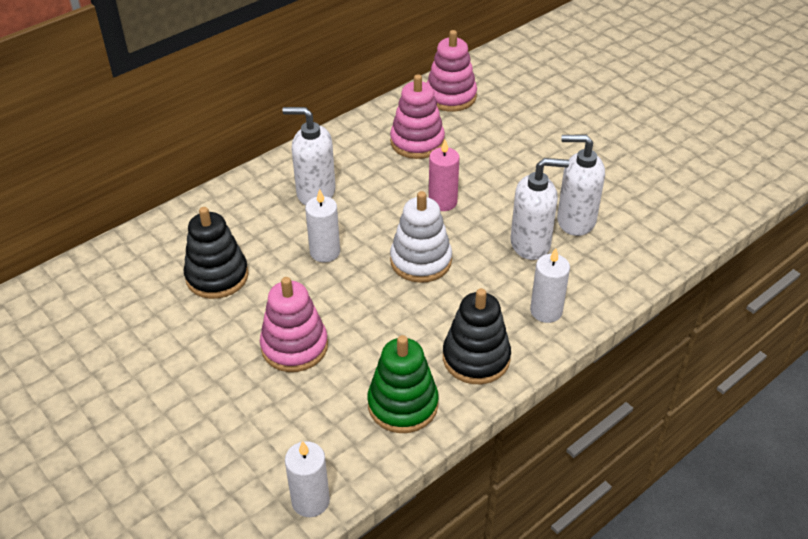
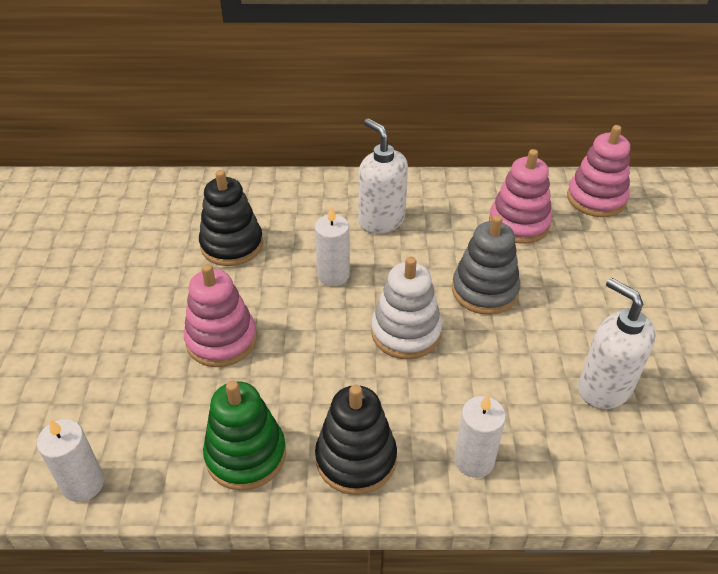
camera: 40 degrees right, 0 degrees up
pink candle [429,140,459,211] -> grey stacking toy [452,215,520,315]
white soap dispenser [511,158,569,260] -> none

